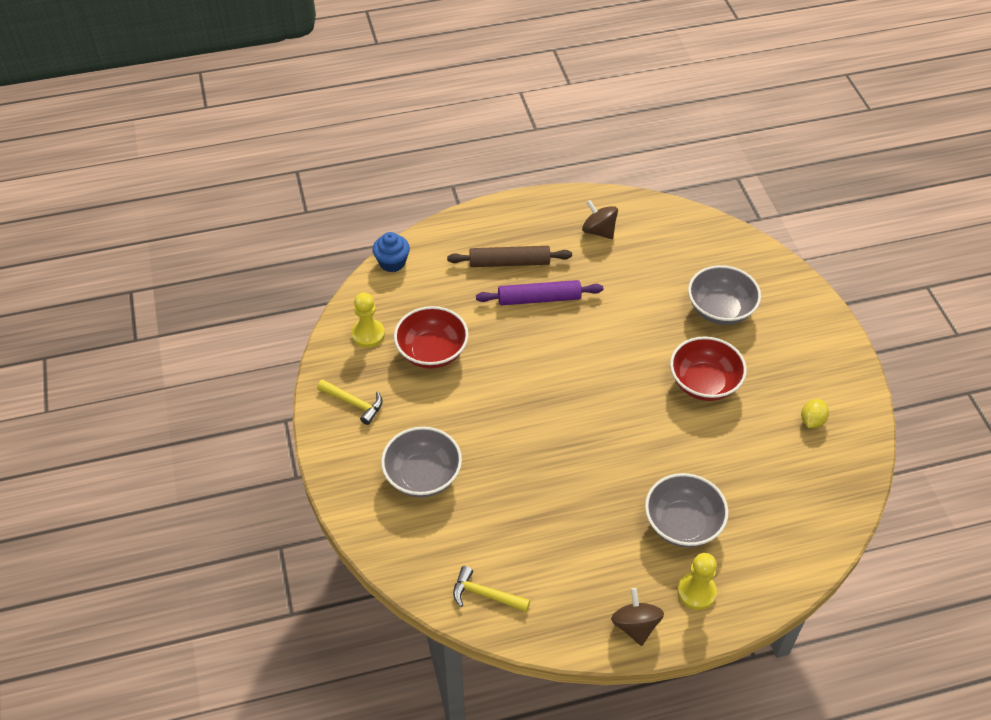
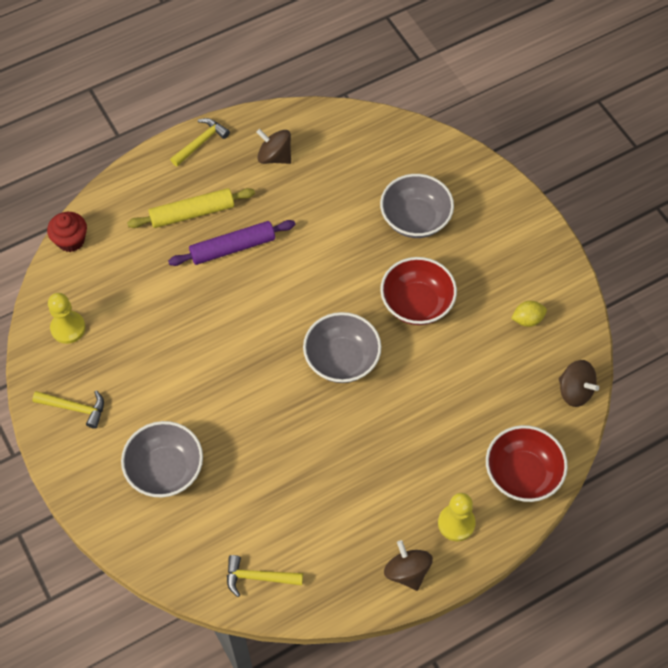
camera: 15 degrees left, 10 degrees up
blue cupcake [372,232,410,272] -> red cupcake [47,212,87,252]
red bowl [394,306,469,369] -> red bowl moved to [486,425,568,502]
brown rolling pin [447,246,572,267] -> yellow rolling pin [127,188,255,228]
grey bowl [645,473,728,548] -> grey bowl moved to [303,312,382,383]
yellow lemon [801,399,829,428] -> yellow lemon turned 60 degrees clockwise [511,301,547,327]
none -> yellow hammer [170,118,230,166]
none -> brown spinning top [559,360,599,407]

